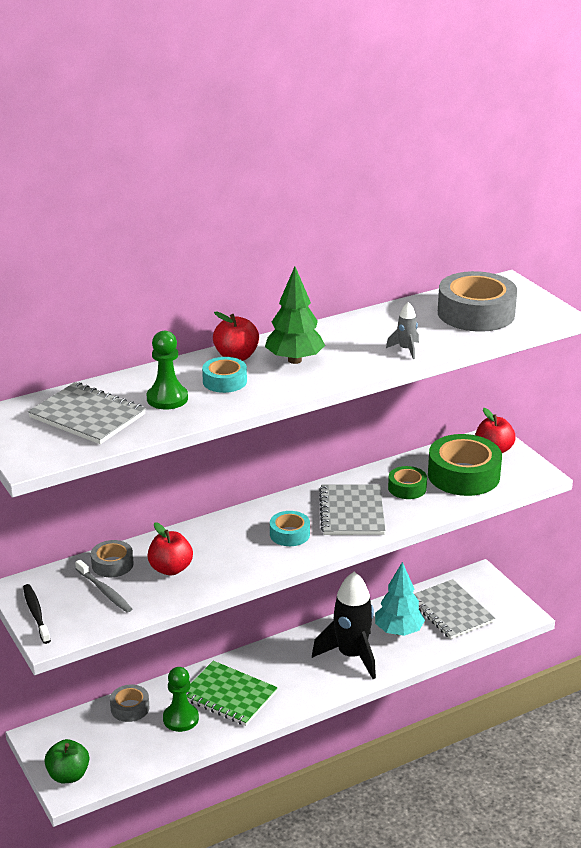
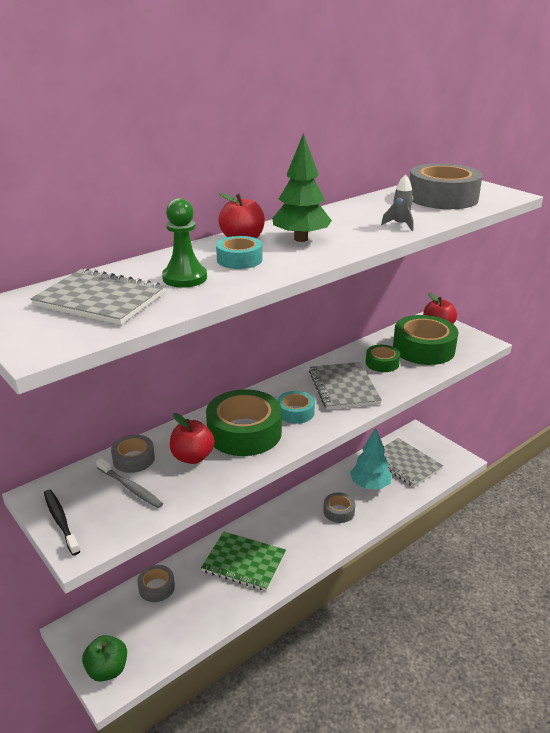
camera: 10 degrees left, 0 degrees up
green pawn [163,667,199,732] -> none
black rocket [312,572,376,679] -> grey tape [323,492,355,523]
none -> green tape [206,389,282,456]

